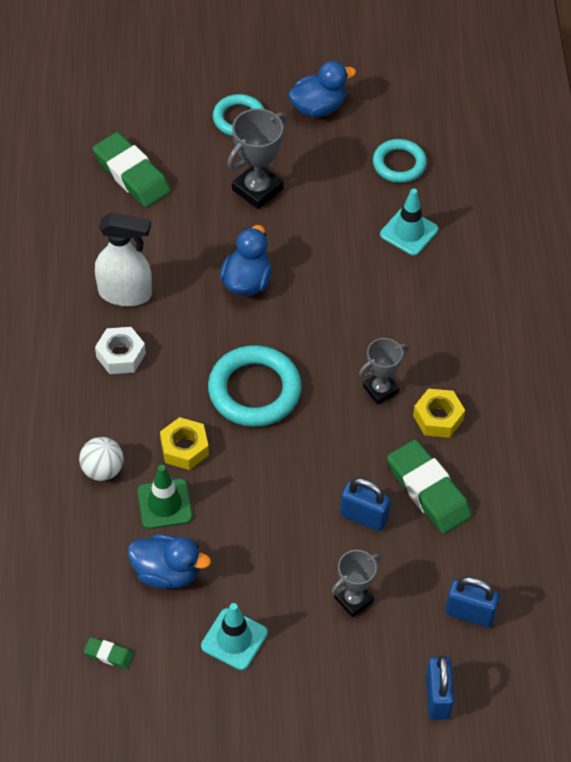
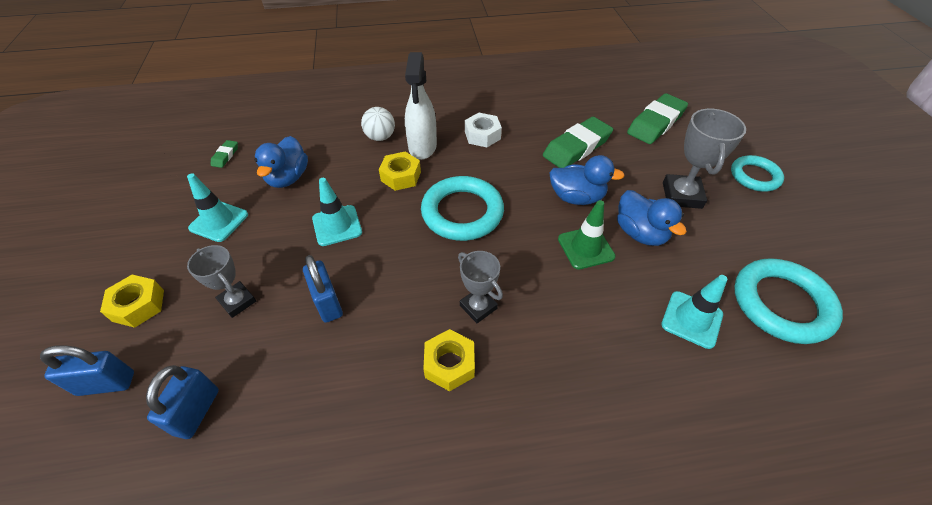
camera: 85 degrees right, 5 degrees down
white spray bottle [95,212,152,306] -> white spray bottle moved to [405,52,437,160]
green traffic cone [137,465,193,529] -> green traffic cone moved to [558,200,616,270]
grey trophy [227,109,288,209] -> grey trophy turned 60 degrees clockwise [663,108,746,209]
blue duck [288,61,356,117] -> blue duck moved to [617,190,687,246]
blue padlock [340,478,391,531] -> blue padlock turned 45 degrees counterclockwise [303,255,343,323]
turquoise ring [373,139,427,183] -> turquoise ring [734,258,843,344], size x1.58
green eraser [387,439,472,534] -> green eraser moved to [543,117,613,168]
none -> yellow nut [100,275,164,328]
none -> turquoise traffic cone [312,178,362,246]

